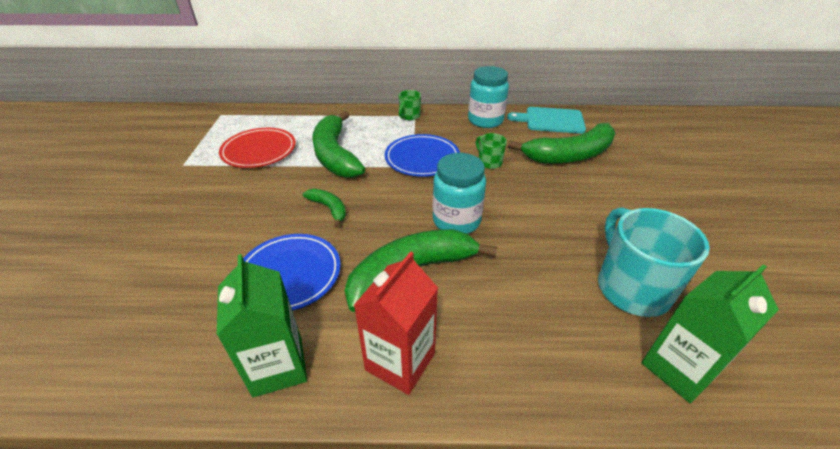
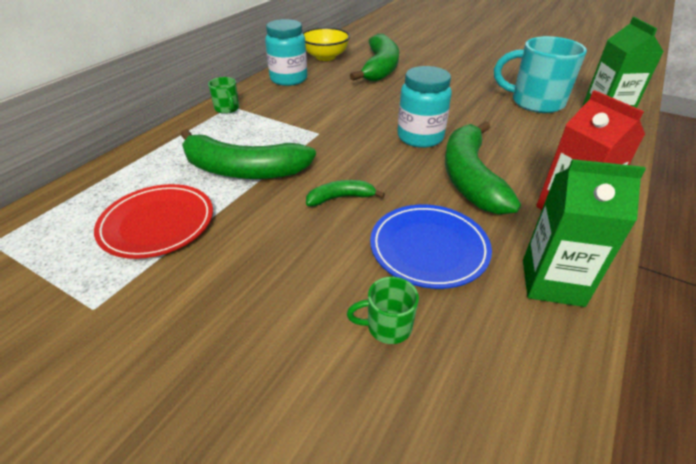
camera: 60 degrees left, 0 degrees up
blue plate [385,134,460,177] -> none
green mug [476,133,507,169] -> green mug moved to [347,277,419,344]
turquoise cutting board [507,107,586,134] -> yellow bowl [302,27,350,61]

